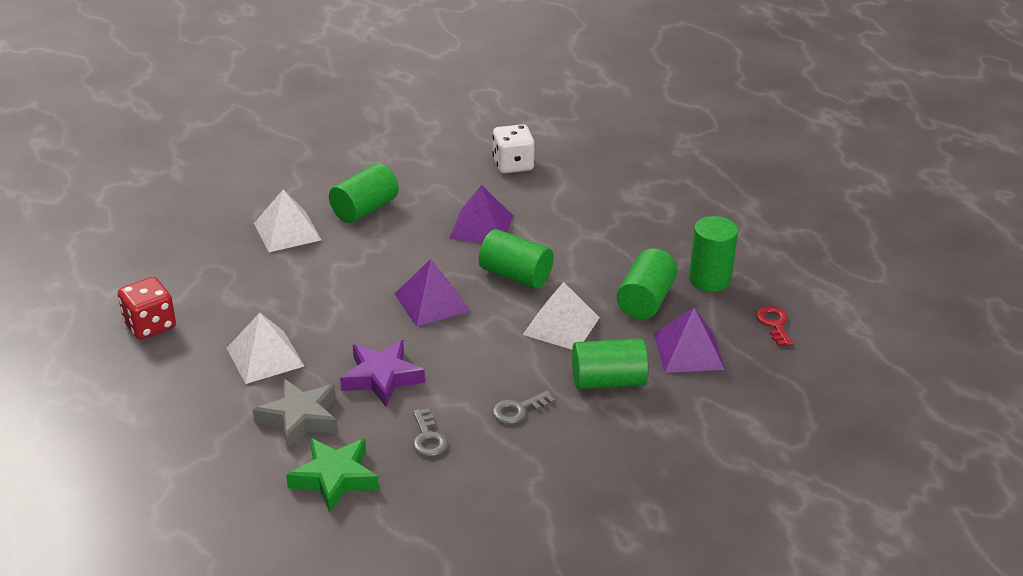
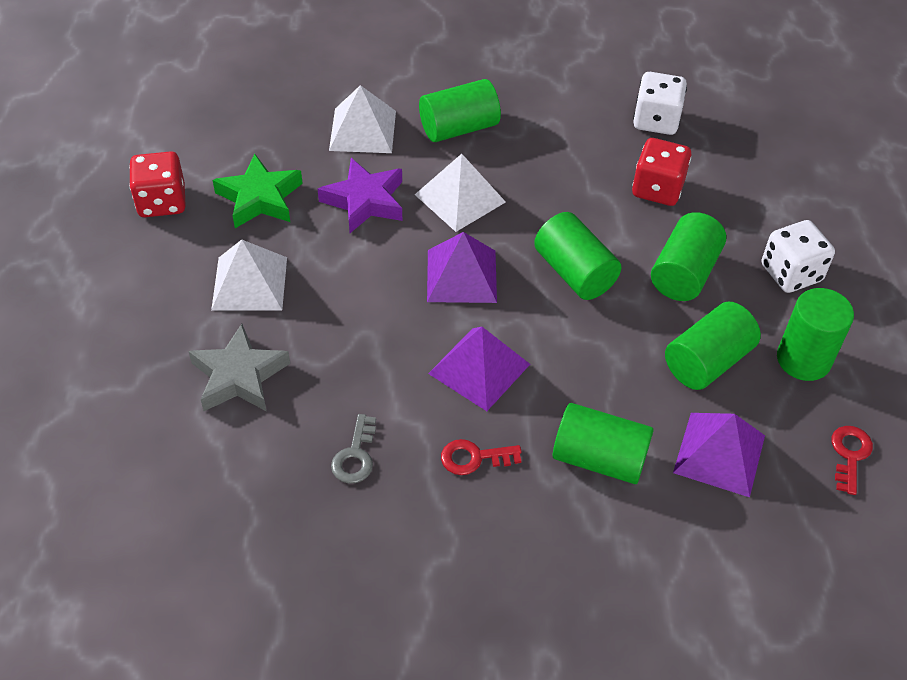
camera: 25 degrees right, 15 degrees up
green star [286,438,379,513] -> green star moved to [213,154,303,228]
purple star [340,340,425,406] -> purple star moved to [318,158,402,233]
purple pyramid [449,185,513,243] -> purple pyramid moved to [428,327,530,411]
grey key [492,391,555,424] -> red key [441,439,522,475]
white pyramid [523,282,600,350] -> white pyramid moved to [415,154,506,232]
none -> red dice [632,138,691,206]
none -> green cylinder [651,212,726,301]
none -> white dice [762,220,835,293]

